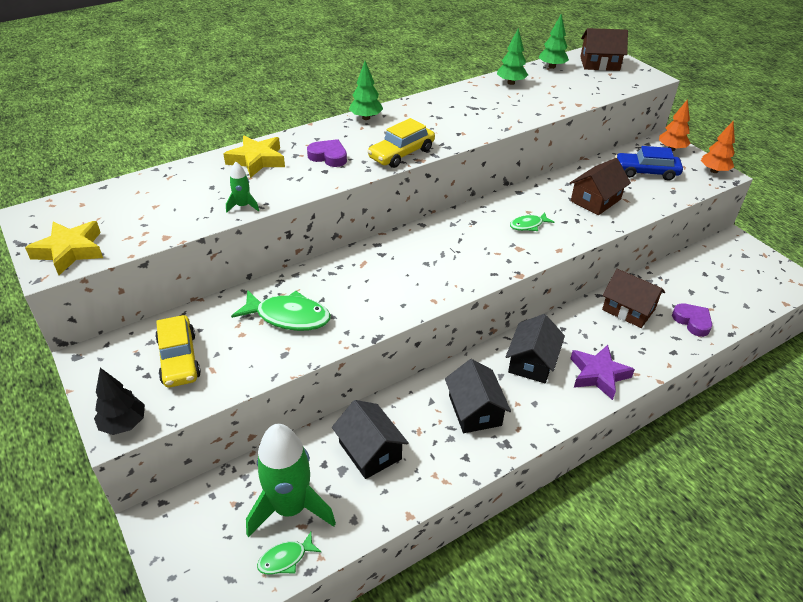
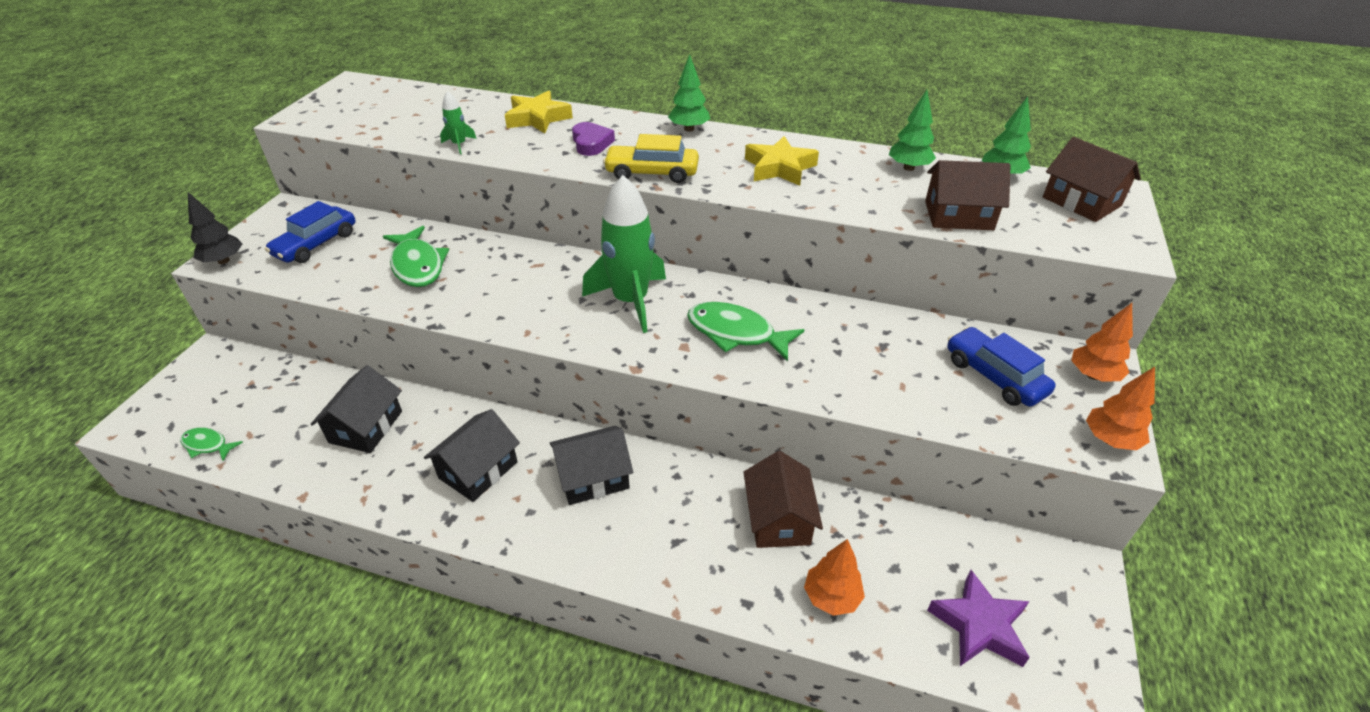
camera: 50 degrees right, 0 degrees up
yellow star [25,221,103,275] -> yellow star moved to [745,136,819,186]
yellow car [155,315,201,388] -> blue car [265,201,356,263]
green rocket [246,424,336,537] -> green rocket moved to [582,175,666,333]
green fish [510,212,554,231] -> green fish [687,302,804,362], size x1.82
brown house [570,158,631,215] -> brown house moved to [925,160,1011,230]
purple star [570,345,635,400] -> purple star moved to [927,570,1030,667]
purple heart [672,303,712,337] -> orange tree [804,539,865,616]

